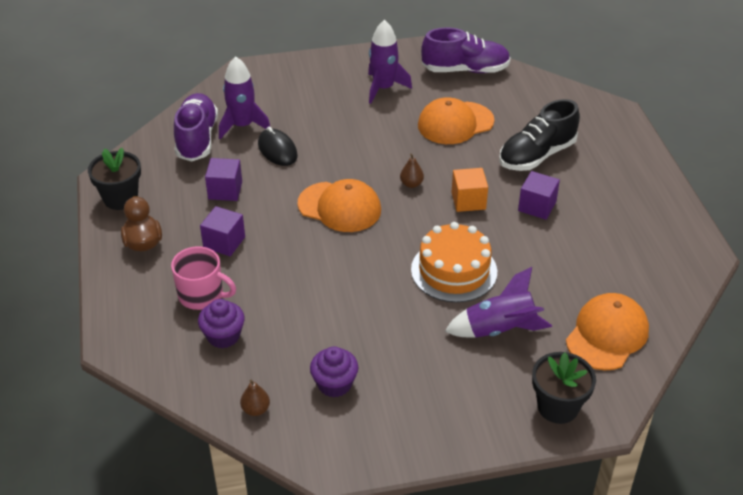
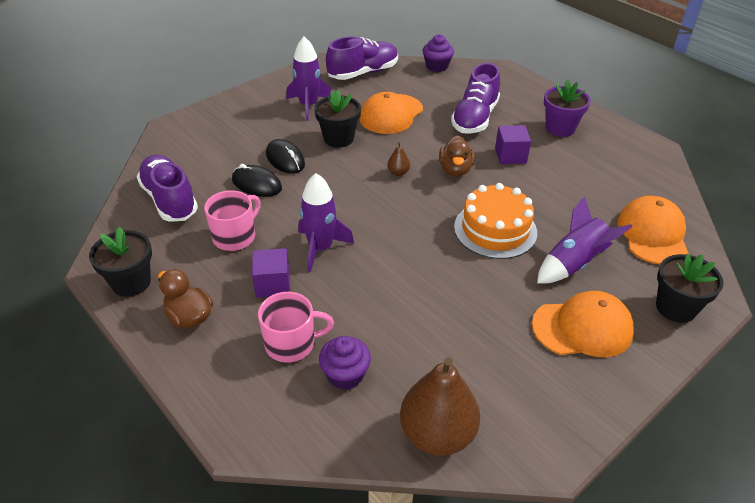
camera: 30 degrees left, 0 degrees up
purple cube [205,158,242,201] -> pink mug [204,190,261,251]
purple rocket [219,56,270,139] -> purple rocket moved to [298,173,354,272]
brown pear [240,379,270,416] -> brown pear [400,357,480,456], size x2.37
orange cap [297,179,381,232] -> orange cap moved to [532,291,634,357]
purple cupcake [310,346,358,398] -> purple cupcake moved to [423,34,454,72]
orange cube [452,168,488,212] -> brown duck [439,135,475,177]
black shoe [499,99,580,171] -> purple shoe [451,63,500,134]
none -> black mouse [266,139,305,174]
none -> black flower pot [314,90,361,148]
none -> purple flower pot [544,80,591,137]

